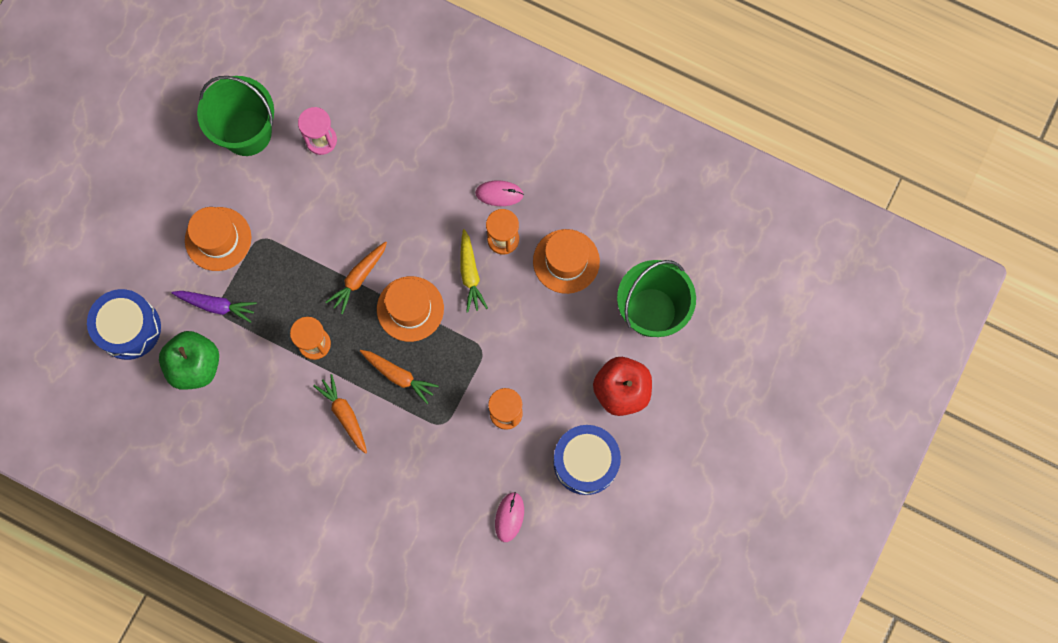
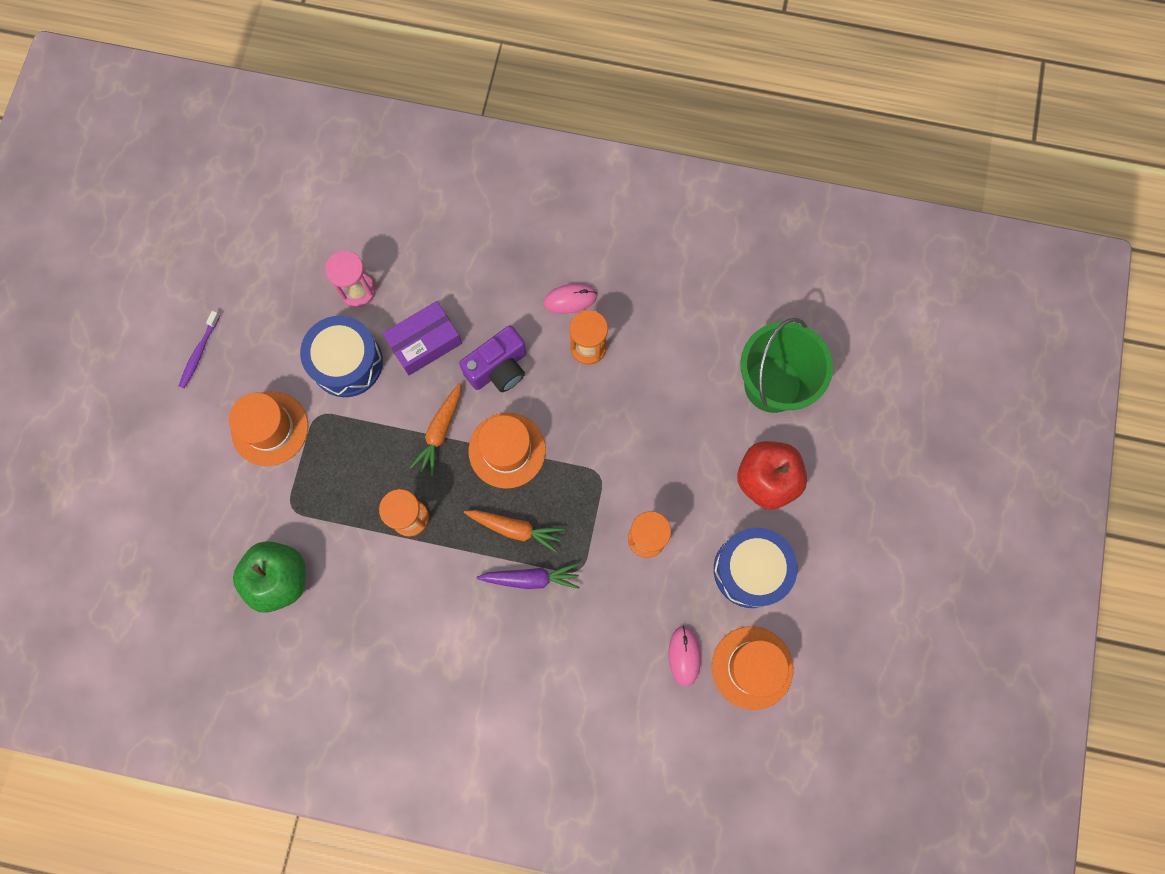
camera: 15 degrees left, 0 degrees up
blue drum [87,289,161,360] -> blue drum moved to [300,316,383,397]
purple carrot [172,291,257,323] -> purple carrot moved to [477,563,579,589]
green bucket [197,76,274,156] -> none
orange carrot [313,374,367,454] -> none
yellow carrot [460,229,488,312] -> none
orange hat [533,229,600,294] -> orange hat moved to [712,626,793,710]
none -> purple toothbrush [179,311,220,389]
none -> purple box [382,301,462,375]
none -> purple camera [459,325,527,392]

